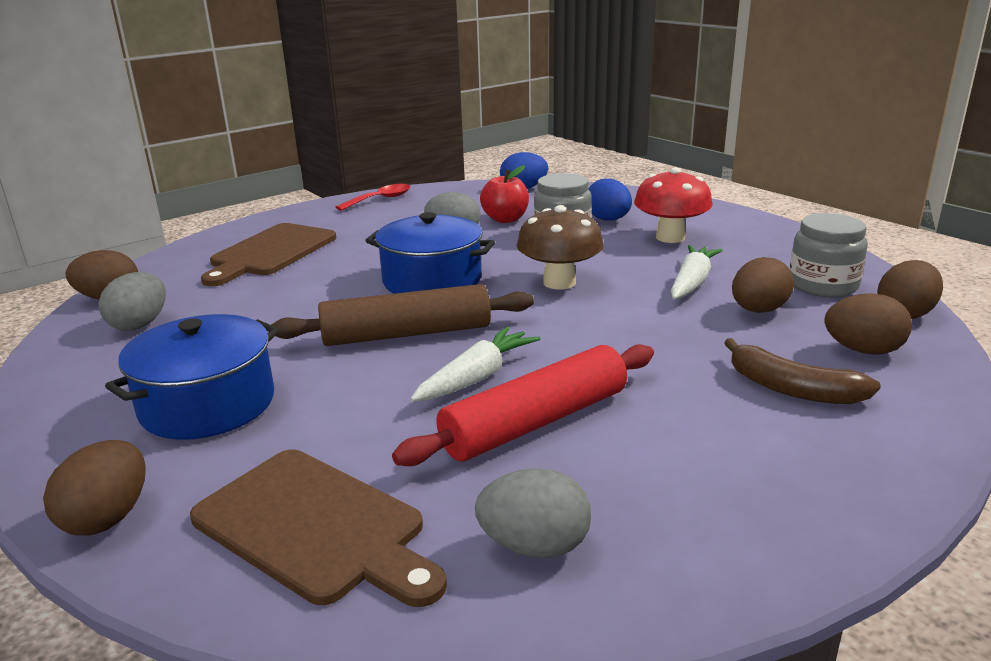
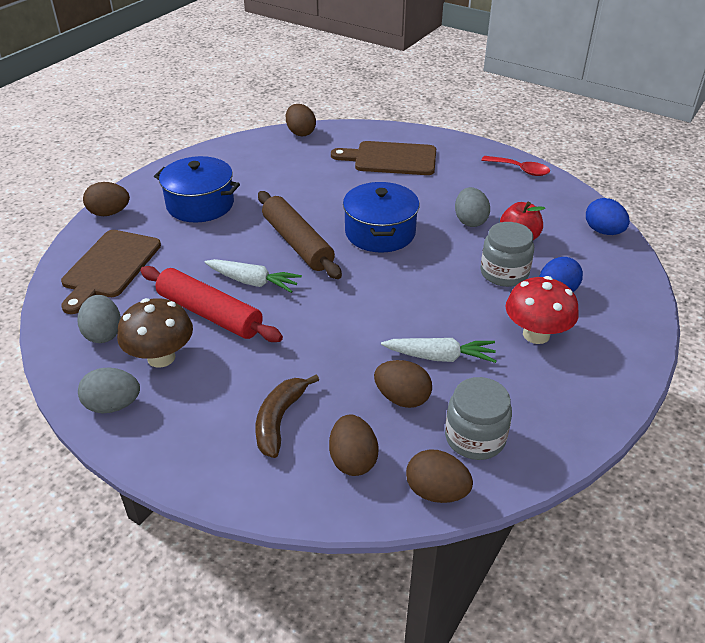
camera: 70 degrees right, 15 degrees up
grey egg [99,272,166,331] -> grey egg moved to [78,367,140,413]
brown mushroom [517,205,604,290] -> brown mushroom moved to [117,298,193,368]

